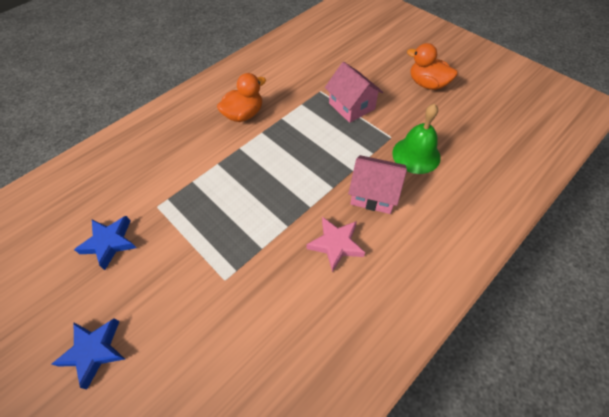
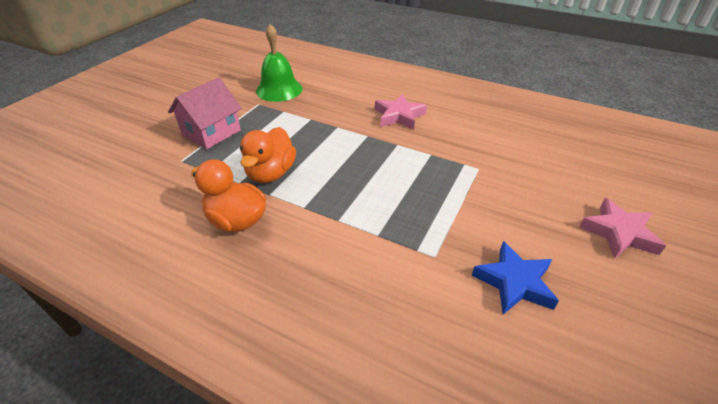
camera: 110 degrees left, 15 degrees down
blue star [51,318,125,389] -> pink star [580,198,666,259]
pink house [348,155,407,214] -> none
orange duck [407,43,458,90] -> orange duck moved to [240,127,296,183]

